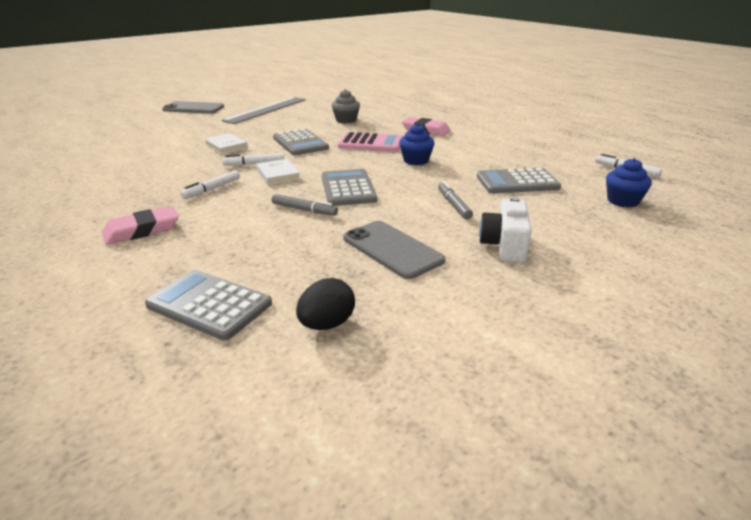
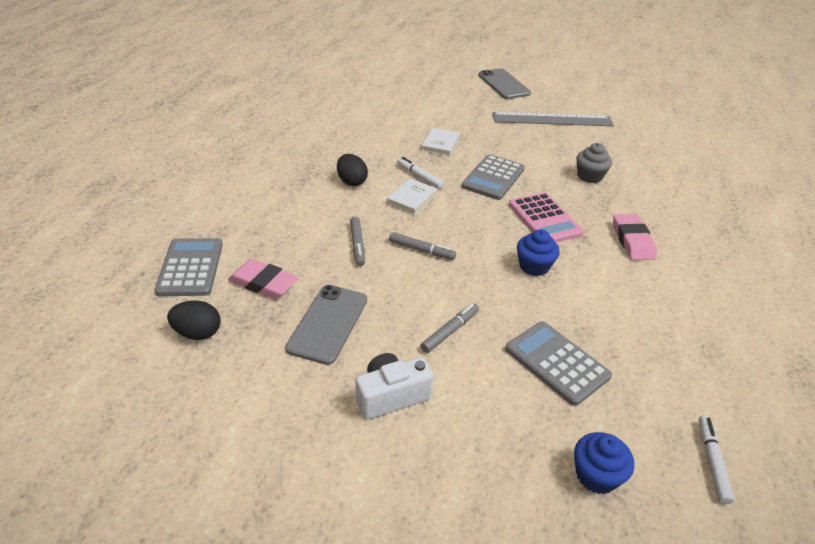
camera: 55 degrees right, 10 degrees up
pink eraser [102,206,178,245] -> pink eraser moved to [228,259,299,299]
white marker [180,170,240,199] -> black egg [337,154,368,186]
grey calculator [322,169,377,206] -> grey marker [389,232,456,260]

